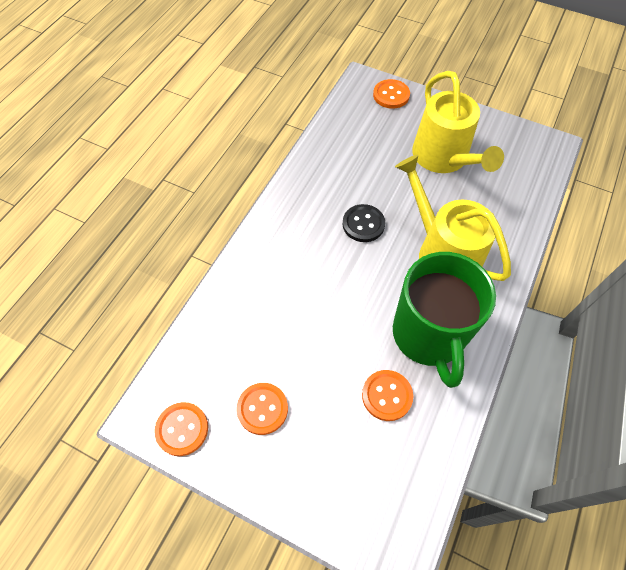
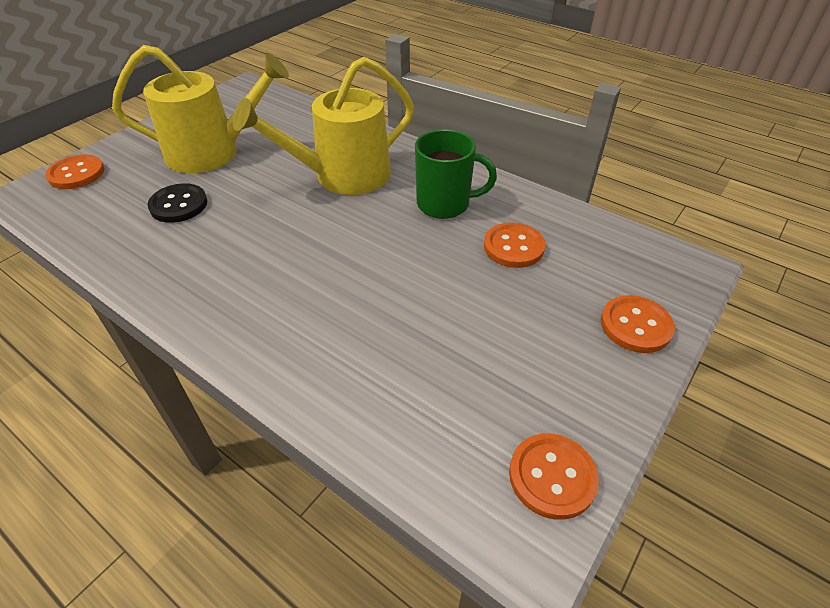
camera: 80 degrees left, 15 degrees down
orange button [236,383,288,435] -> orange button moved to [601,295,675,353]
black button [342,204,385,242] -> black button moved to [147,183,207,223]
green mug [393,252,496,388] -> green mug [415,129,497,219], size x0.62

